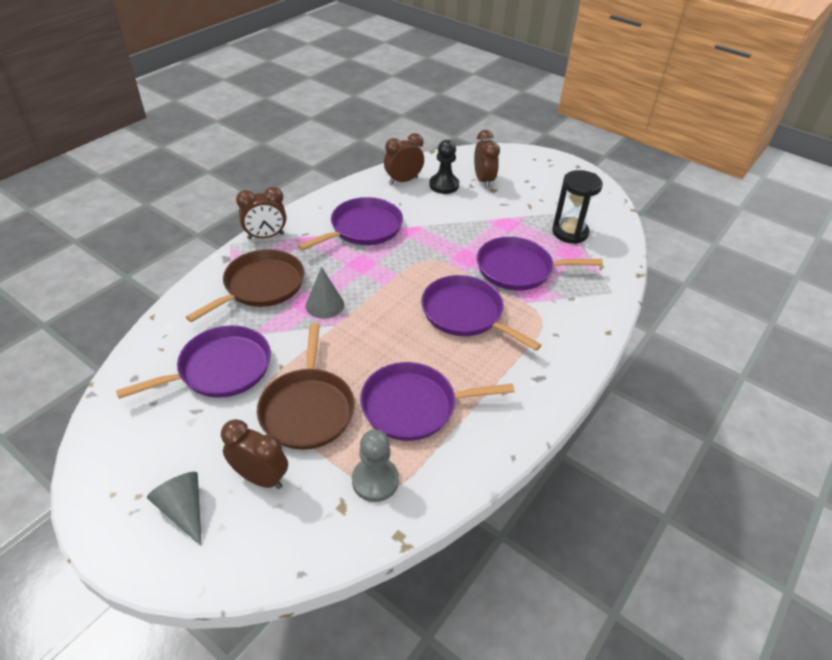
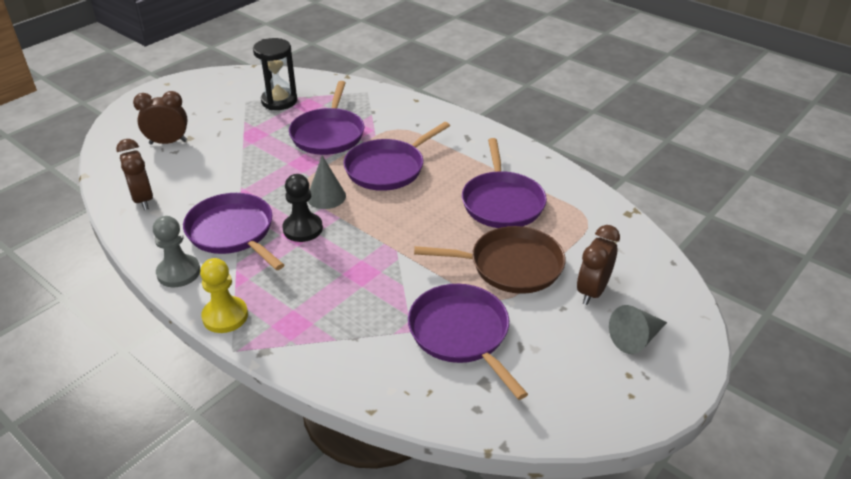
camera: 85 degrees left, 5 degrees down
brown pan [186,249,304,322] -> none
brown clock [236,187,286,239] -> yellow pawn [200,258,248,333]
grey cone [306,267,344,319] -> grey cone moved to [308,155,346,209]
grey pawn [352,429,399,502] -> grey pawn moved to [153,216,200,287]
black pawn [429,140,459,194] -> black pawn moved to [282,174,323,242]

